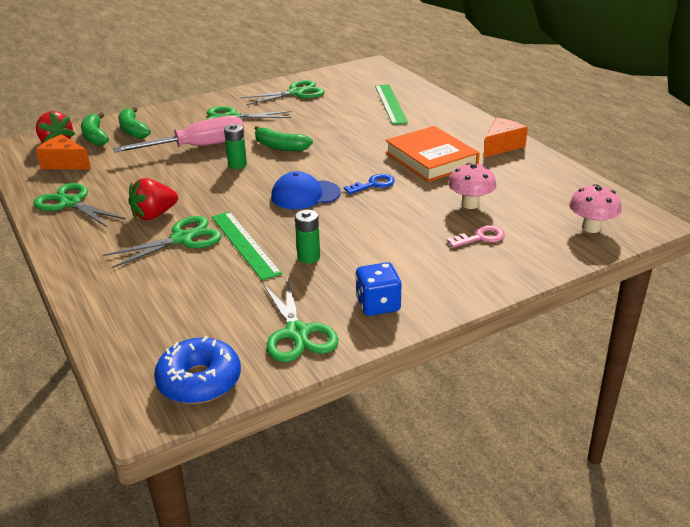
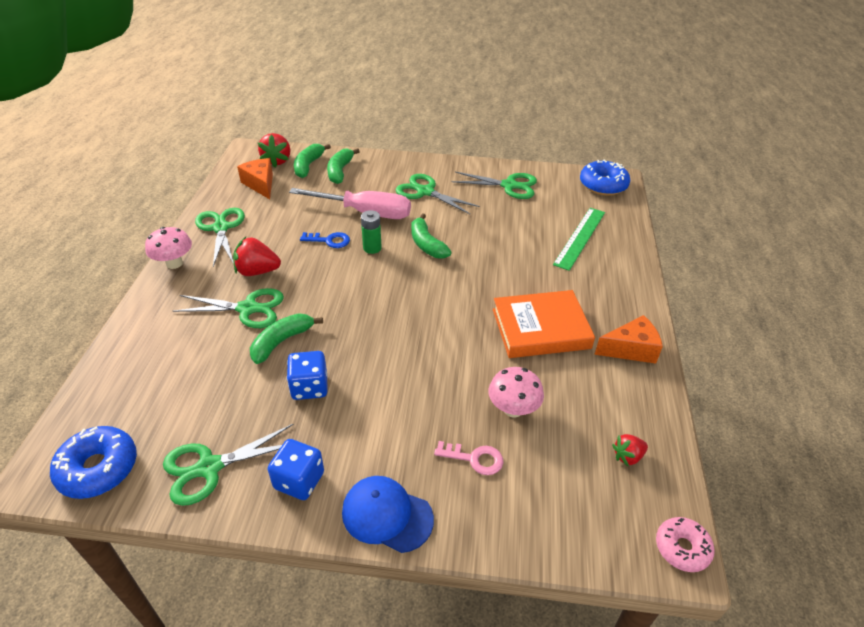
camera: 35 degrees right, 10 degrees up
green ruler [212,211,282,281] -> green banana [250,313,323,364]
green scissors [263,277,338,362] -> green scissors turned 45 degrees clockwise [163,424,293,506]
blue cap [271,171,341,209] -> blue cap moved to [342,476,434,553]
green battery [295,210,320,263] -> blue dice [287,351,328,400]
blue key [344,174,395,194] -> blue key moved to [300,232,350,248]
orange book [385,126,480,182] -> orange book turned 75 degrees clockwise [493,290,595,358]
pink mushroom [569,184,622,233] -> pink mushroom moved to [145,227,192,269]
none -> blue donut [580,160,630,196]
none -> red strawberry [612,434,648,466]
none -> pink donut [656,517,715,572]

